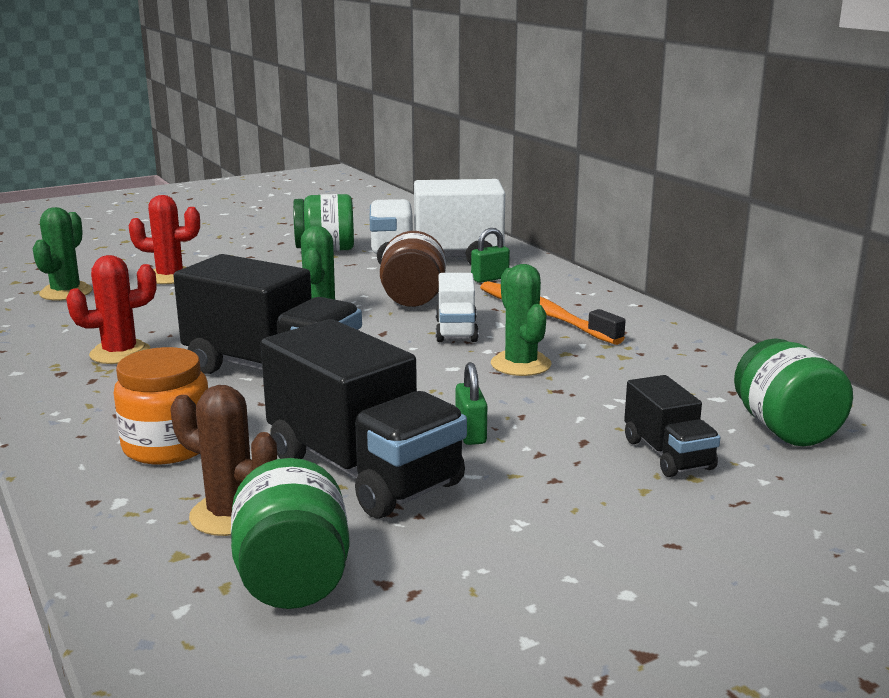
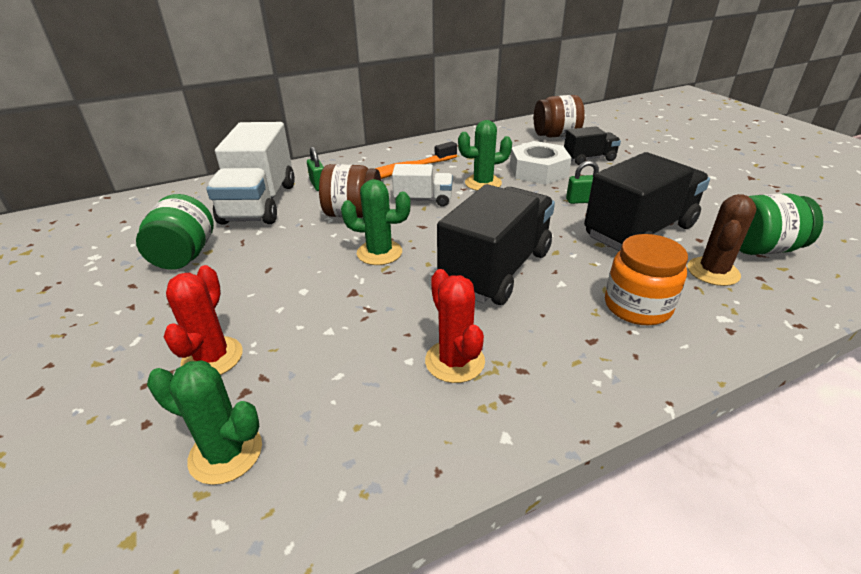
camera: 85 degrees left, 15 degrees up
green jar [734,338,853,446] -> brown jar [534,95,585,138]
none -> white nut [510,141,572,185]

